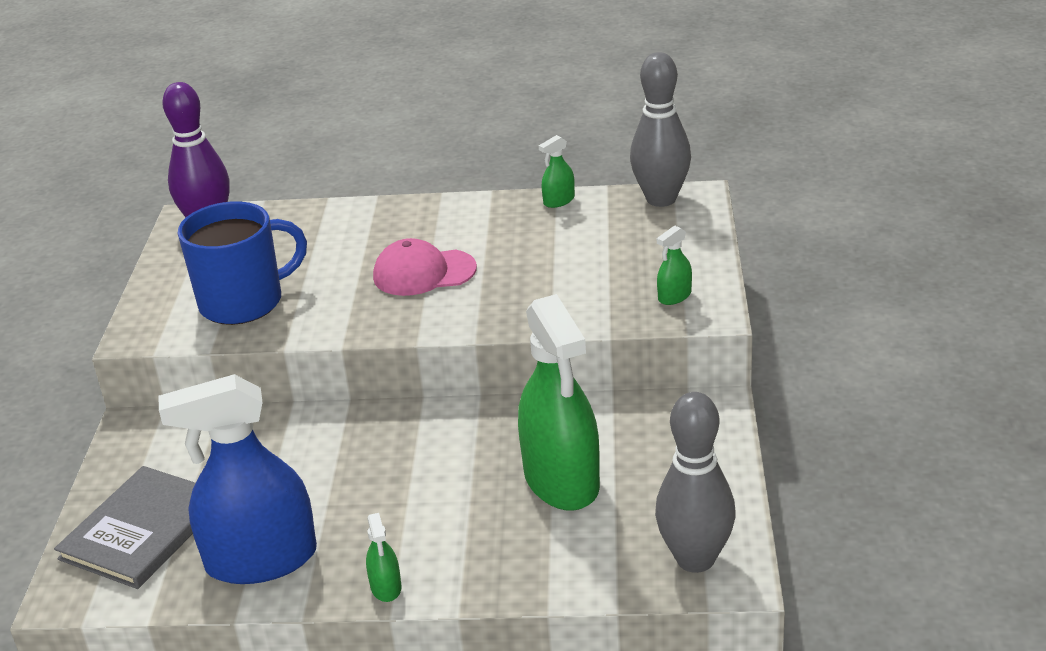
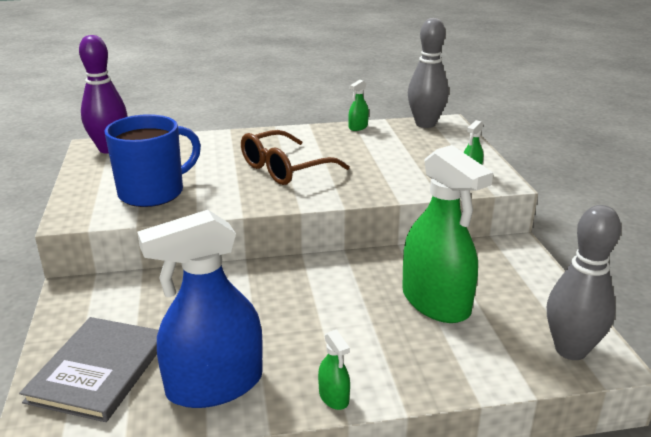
camera: 15 degrees left, 5 degrees down
pink cap [373,238,477,296] -> brown glasses [241,130,350,185]

